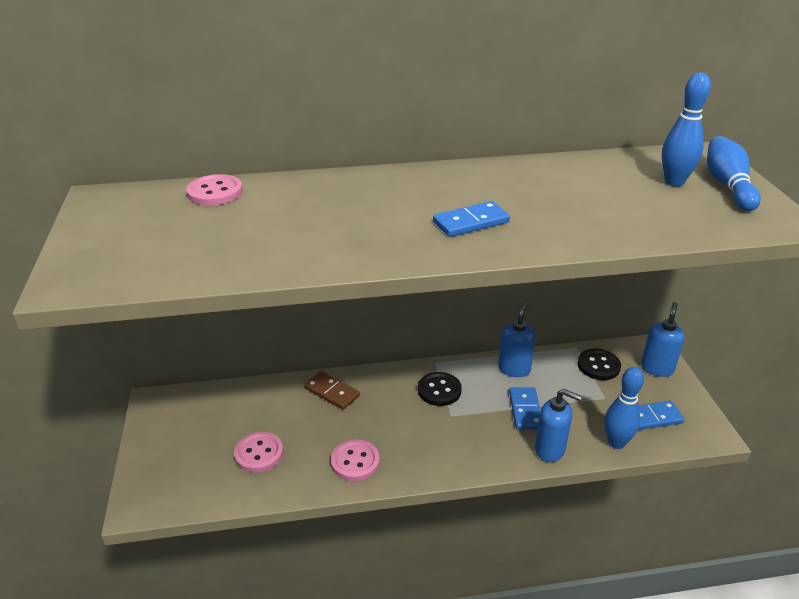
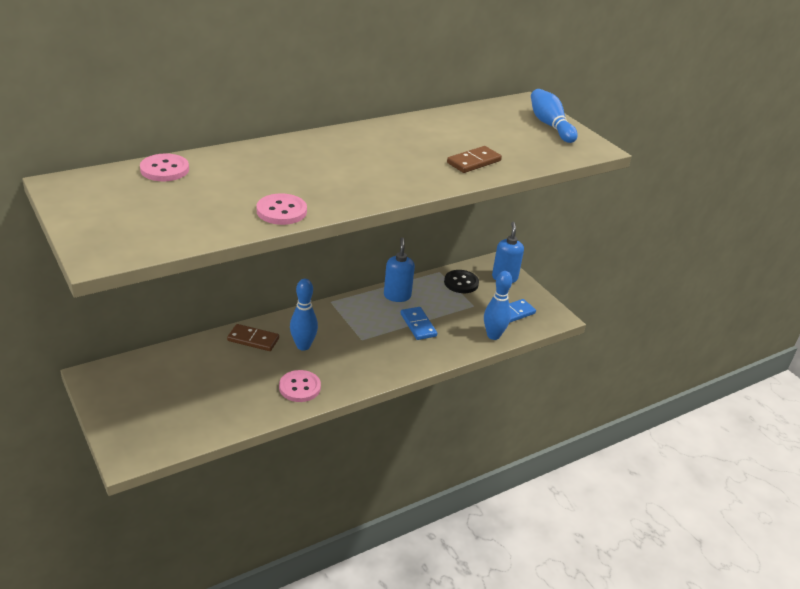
camera: 25 degrees left, 0 degrees up
pink button [234,432,283,472] -> pink button moved to [257,194,307,225]
black button [418,372,462,406] -> none
blue domino [433,201,510,237] -> none
blue soap dispenser [535,389,582,462] -> none
blue bowling pin [662,72,711,187] -> blue bowling pin moved to [290,279,318,351]
none -> brown domino [447,146,502,173]

